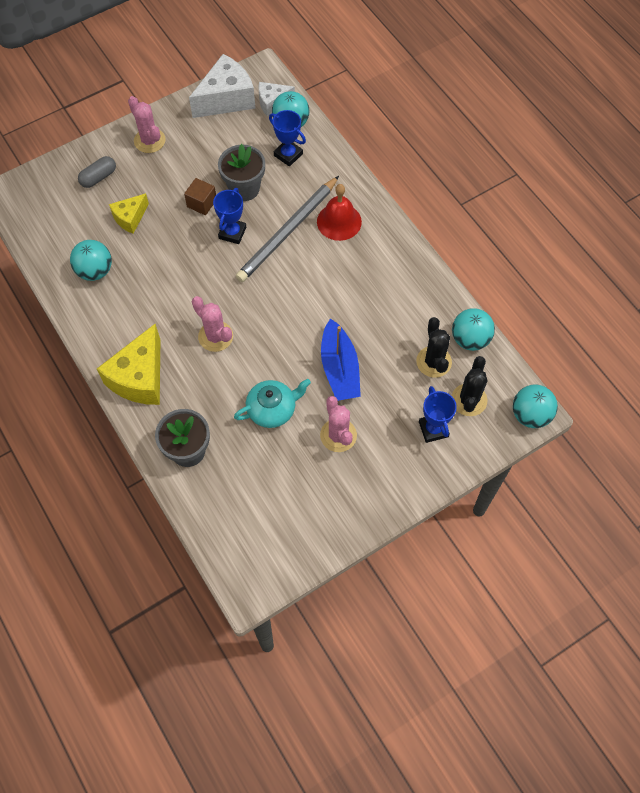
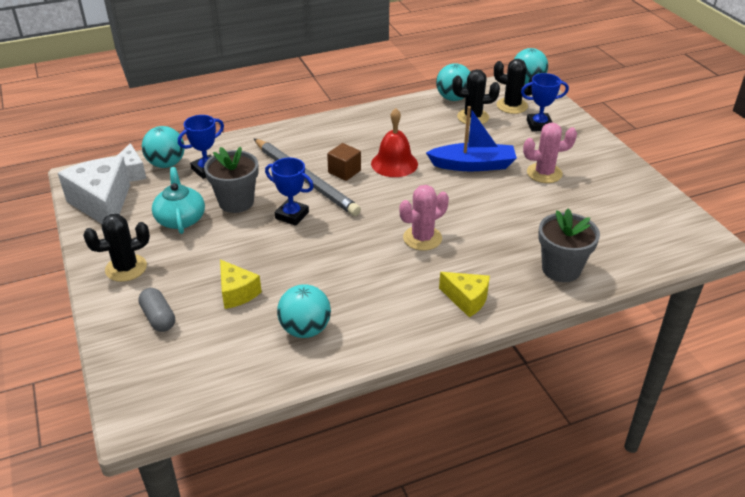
camera: 80 degrees left, 25 degrees down
yellow cheese [97,324,160,405] -> yellow cheese [439,272,490,317], size x0.57
pink cactus [128,96,166,153] -> black cactus [83,214,150,282]
brown cube [184,178,216,215] -> brown cube moved to [327,143,361,181]
turquoise teapot [234,379,311,428] -> turquoise teapot moved to [152,167,205,234]
red bell [317,184,362,241] -> red bell moved to [371,108,418,177]

